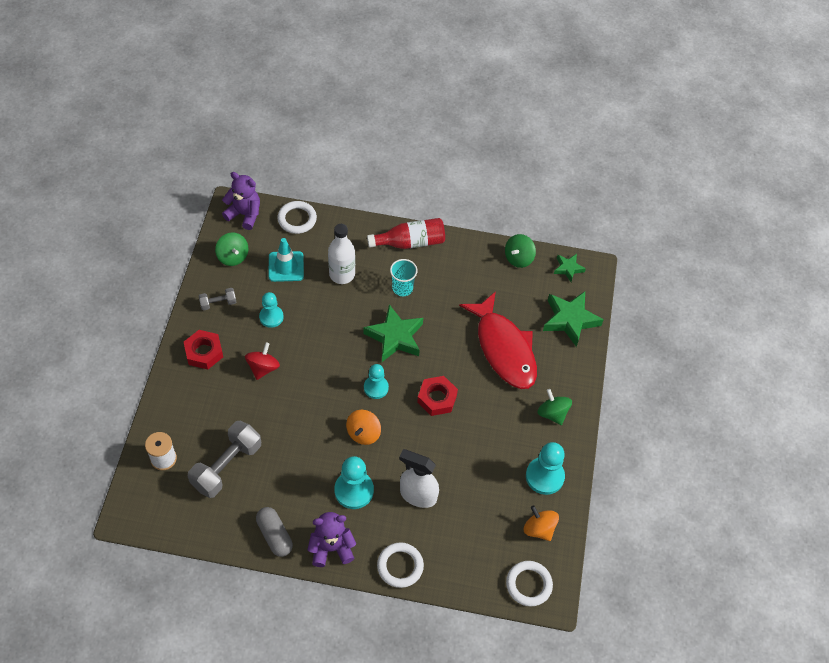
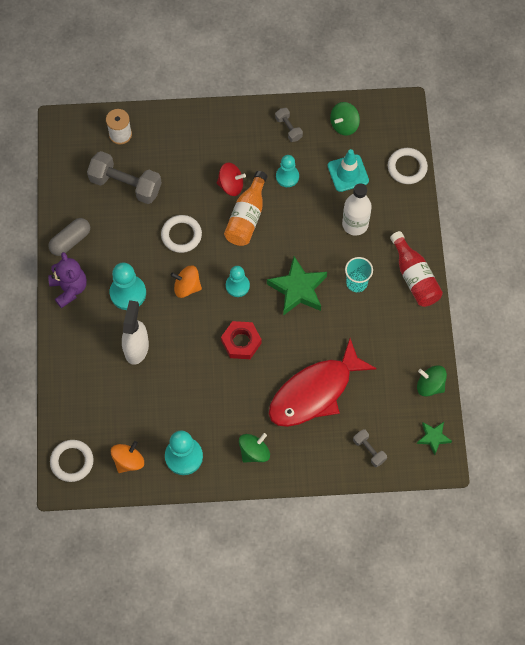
camera: 80 degrees right, 10 degrees up
red nut [184,330,223,370] -> none
purple teddy bear [222,172,260,230] -> none
white ring [377,542,424,588] -> white ring moved to [161,215,202,253]
green star [543,291,604,347] -> grey dumbbell [353,429,387,467]
none -> orange bottle [224,171,267,246]

